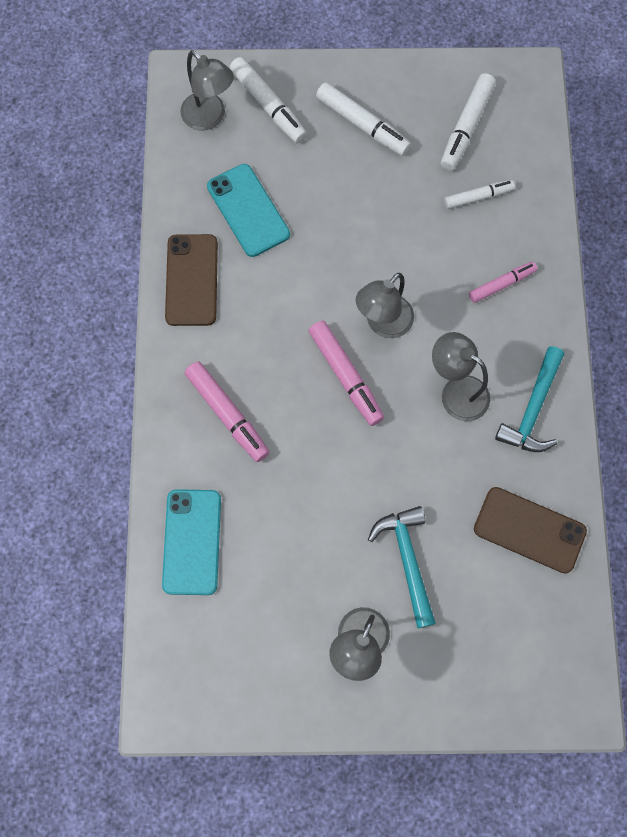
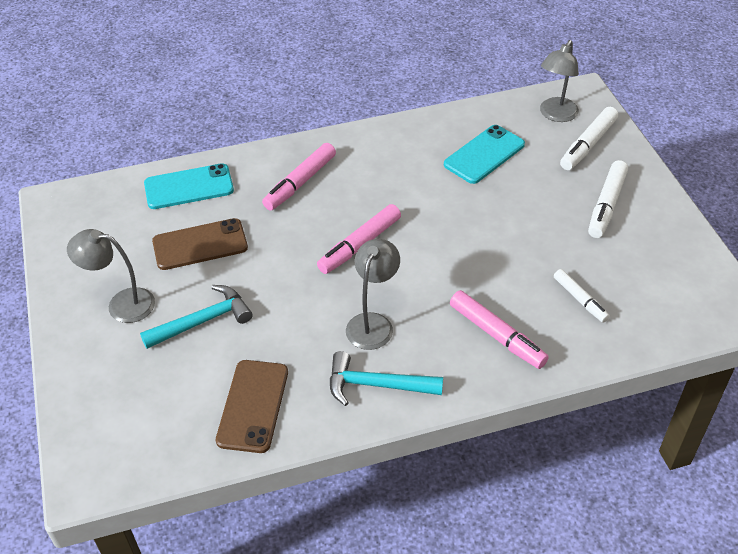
camera: 75 degrees right, 25 degrees down
brown phone [165,234,218,326] -> brown phone moved to [152,218,248,270]
grey lamp [355,273,414,338] -> none
white marker [441,73,496,171] -> none
pink marker [469,262,537,303] -> pink marker [450,290,549,369], size x1.56

